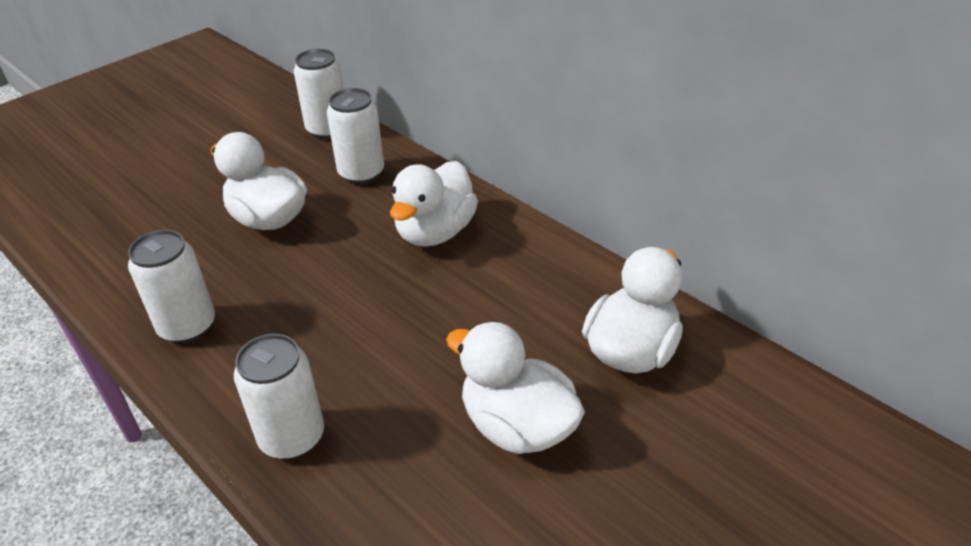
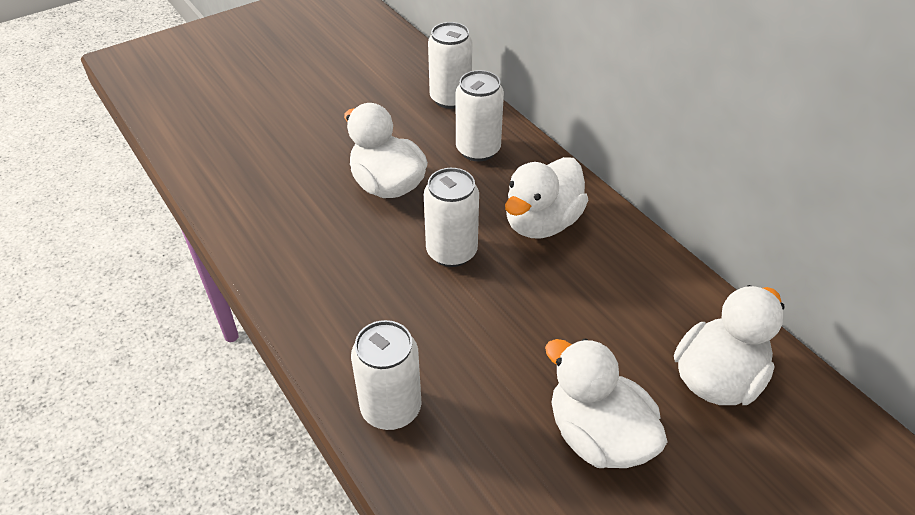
camera: 10 degrees right, 5 degrees up
white can [128,230,215,343] -> white can moved to [424,168,479,267]

